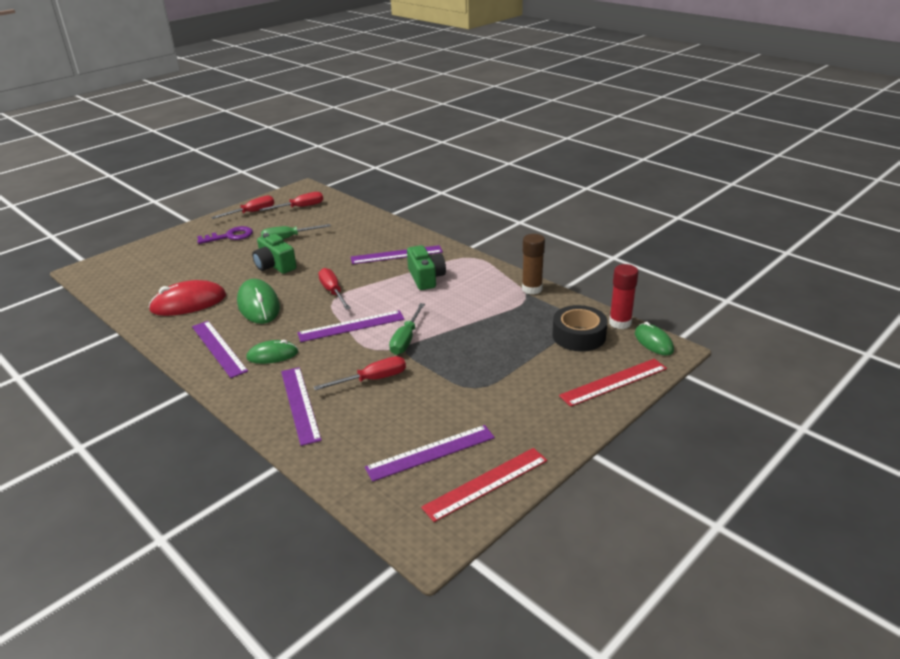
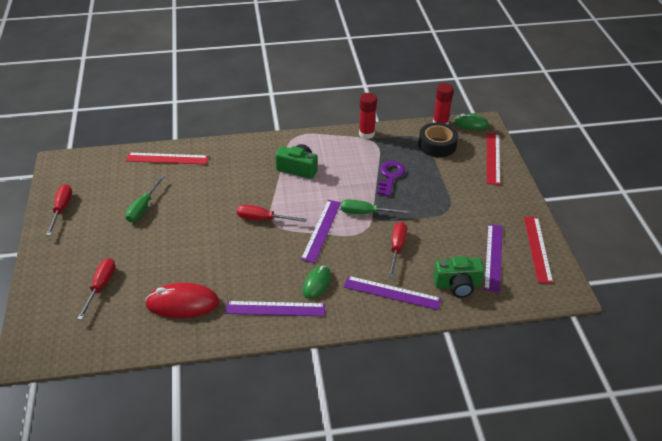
camera: 55 degrees left, 10 degrees up
red mouse [148,280,226,316] -> red mouse turned 75 degrees clockwise [145,282,219,318]
purple key [197,226,253,244] -> purple key moved to [377,161,405,196]
green mouse [237,279,280,324] -> none
green camera [252,233,297,274] -> green camera moved to [433,256,485,298]
red screwdriver [259,192,323,211] -> red screwdriver moved to [77,258,116,320]
purple ruler [351,245,443,264] -> none
green screwdriver [389,303,425,355] -> green screwdriver turned 135 degrees clockwise [341,199,411,214]
brown glue stick [522,234,545,295] -> red glue stick [359,93,377,139]
none -> red ruler [126,153,208,164]

